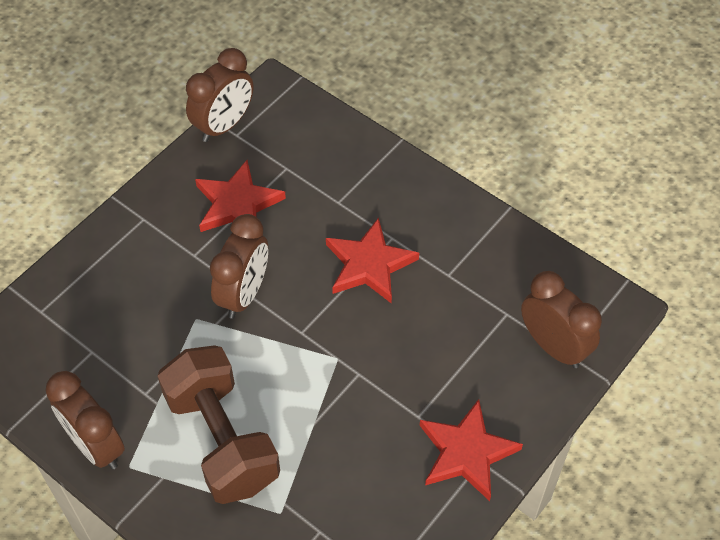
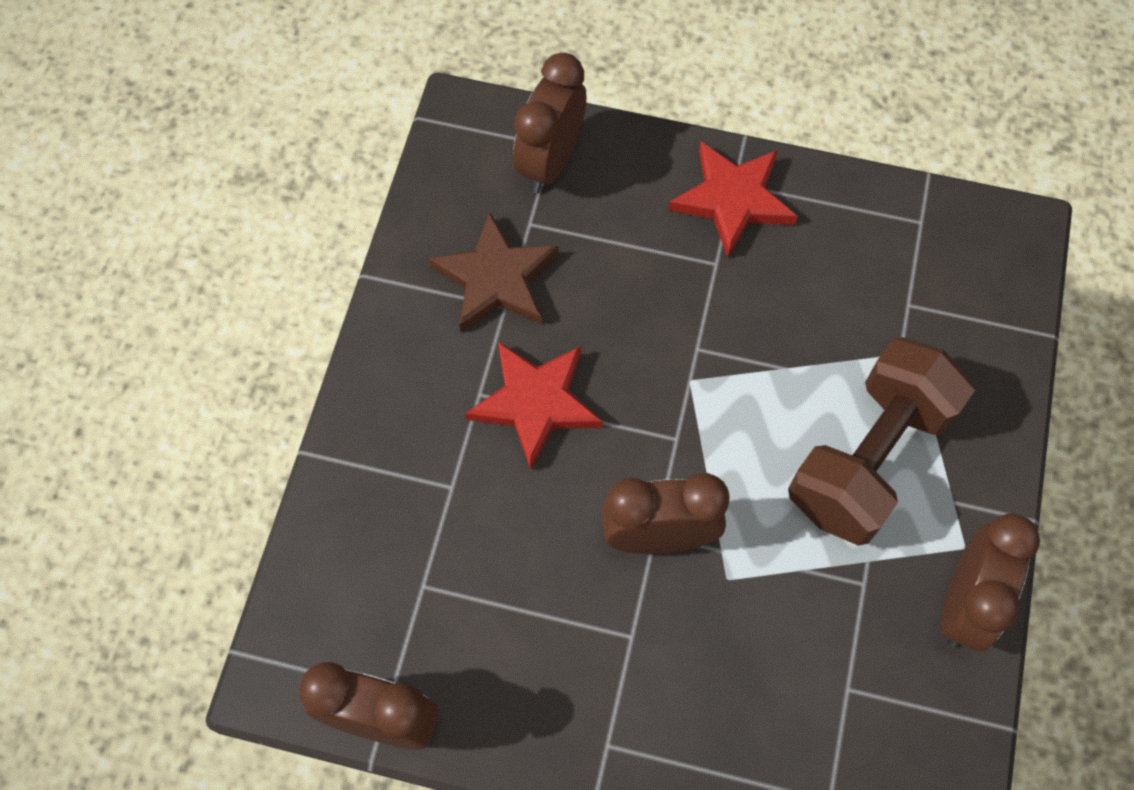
camera: 115 degrees left, 10 degrees up
red star [195,160,286,232] -> none
none -> brown star [429,211,559,332]

